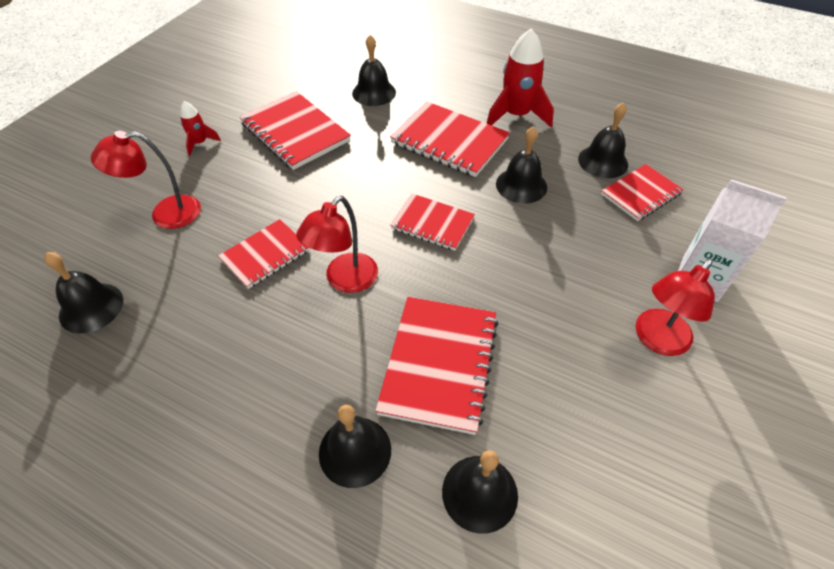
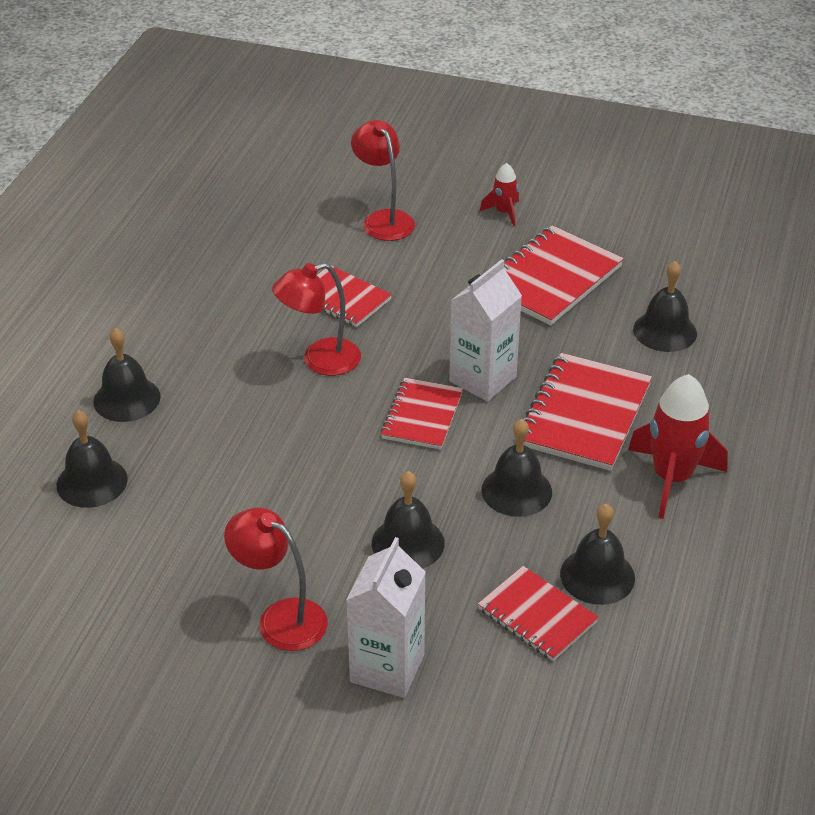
camera: 80 degrees right, 10 degrees down
black bell [44,252,123,333] -> black bell moved to [372,471,445,569]
red lamp [296,196,378,293] -> red lamp turned 45 degrees counterclockwise [272,263,361,376]
red notebook [375,297,498,435] -> none
none -> white carton [449,259,522,402]

